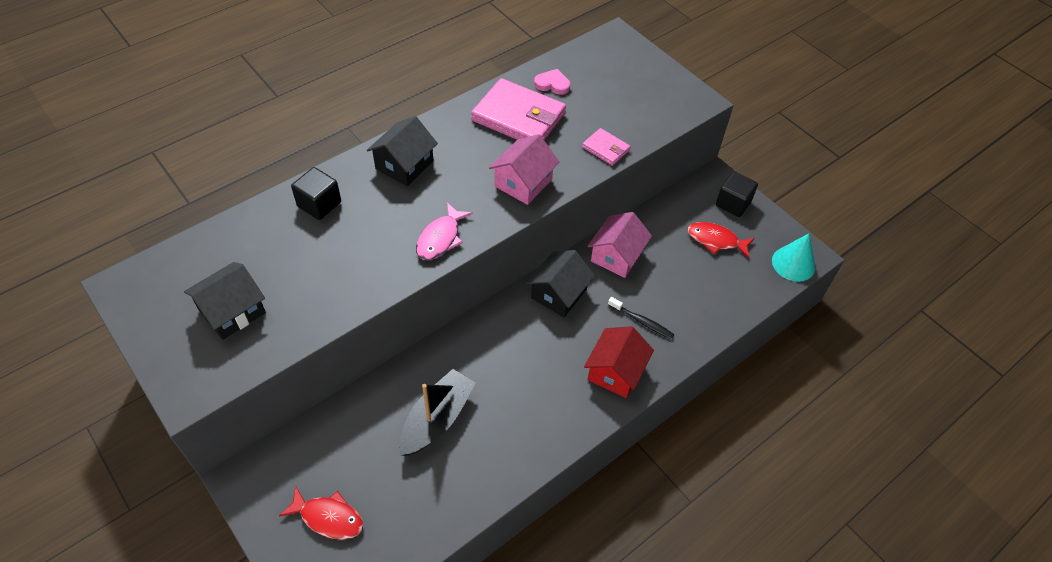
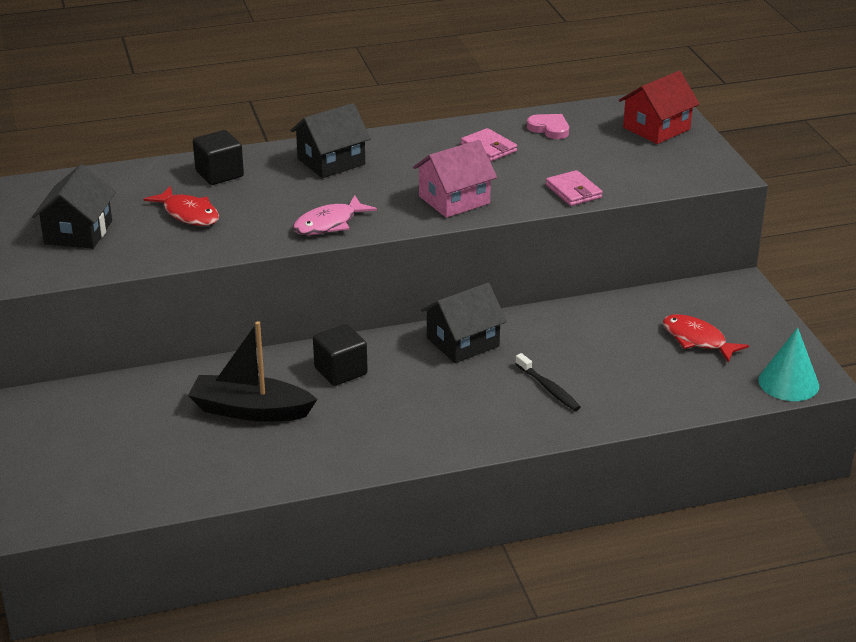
camera: 25 degrees right, 20 degrees down
black house [184,262,266,340] -> black house turned 60 degrees counterclockwise [32,164,116,249]
red fish [279,486,363,540] -> red fish moved to [144,186,219,226]
black boat [399,369,476,456] -> black boat turned 135 degrees counterclockwise [188,321,317,422]
pink wallet [471,78,566,140] -> pink wallet [461,128,517,162], size x0.49
red house [584,326,654,398] -> red house moved to [619,71,699,144]
pink house [588,212,652,278] -> none
black cube [716,172,758,217] -> black cube moved to [313,324,368,386]

